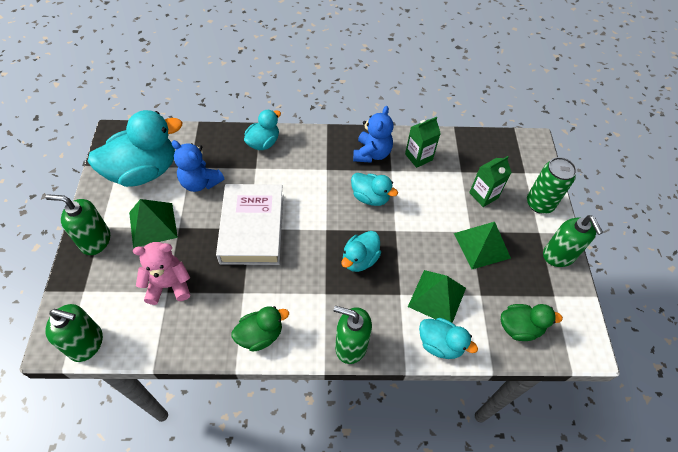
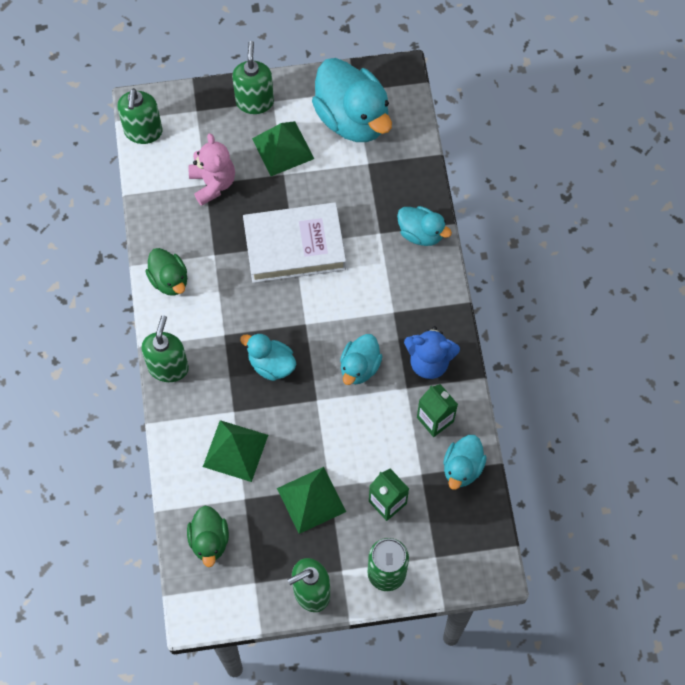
camera: 85 degrees right, 10 degrees up
blue teddy bear [171,140,224,192] -> none
turquoise duck [419,318,478,359] -> turquoise duck moved to [443,435,487,490]

